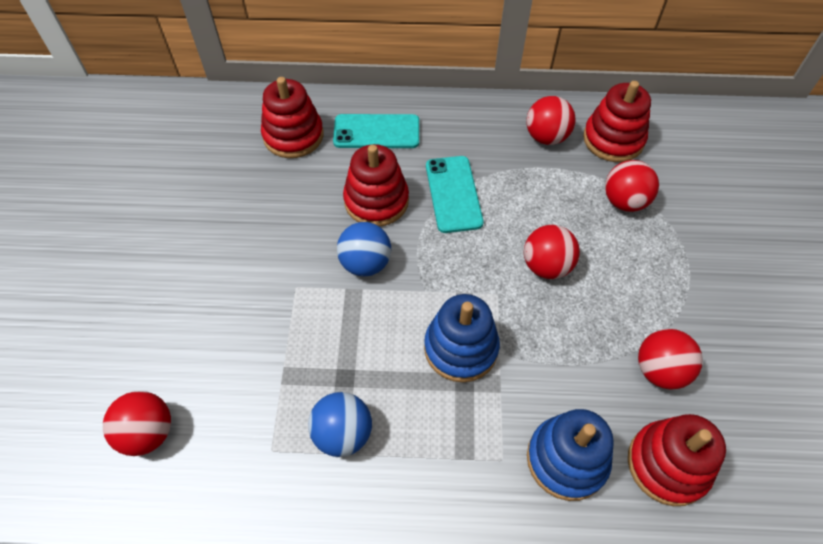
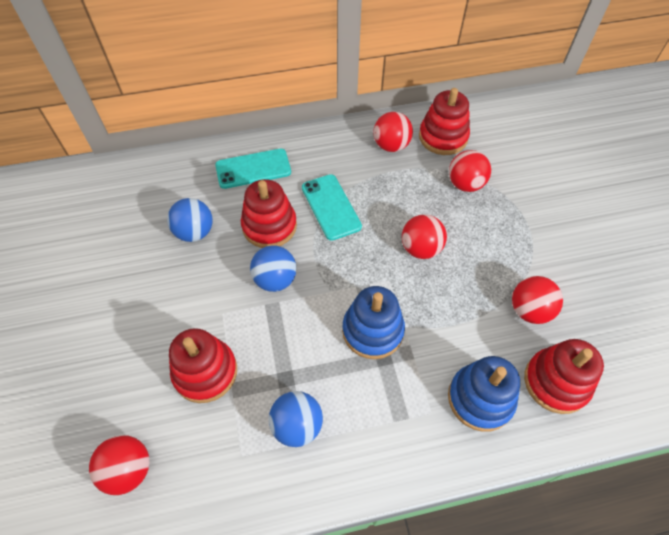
camera: 15 degrees left, 0 degrees up
red stacking toy [261,77,324,158] -> red stacking toy moved to [169,328,237,403]
none -> blue ball [167,198,213,242]

